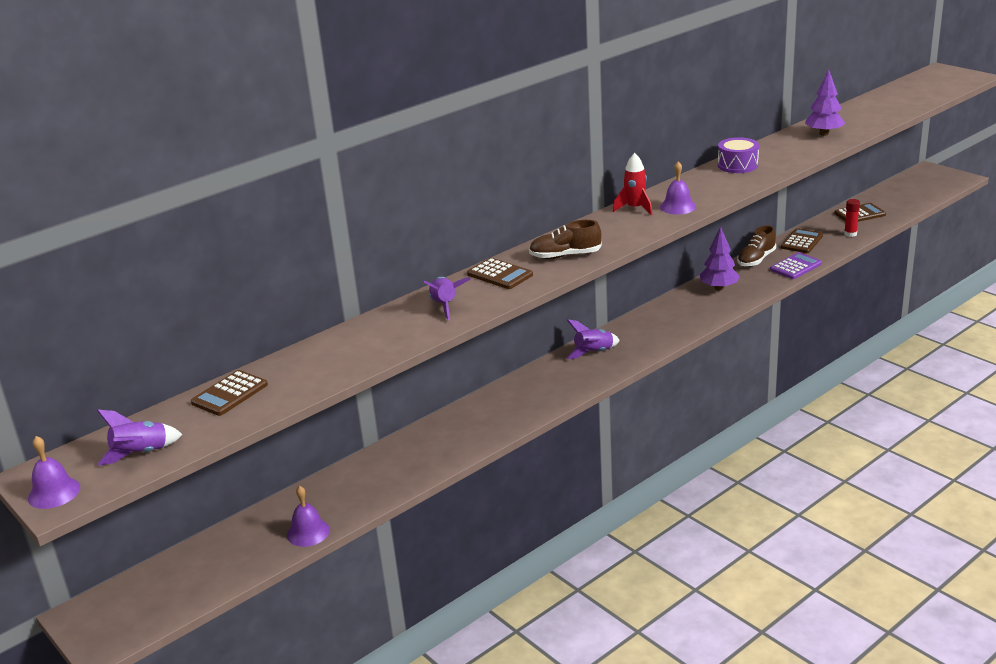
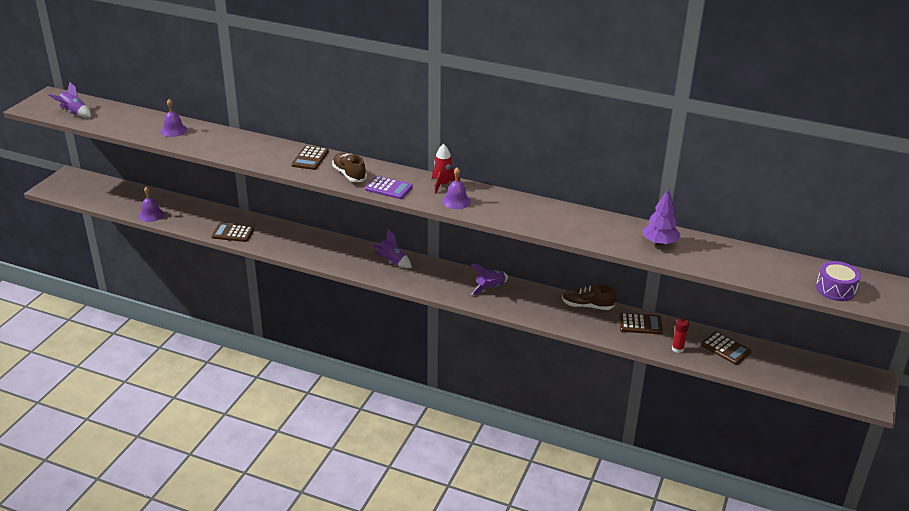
camera: 60 degrees right, 5 degrees up
purple bell [28,436,80,509] -> purple bell moved to [161,99,187,137]
brown calculator [191,370,268,416] -> brown calculator moved to [211,223,254,242]
purple rocket [423,277,471,320] -> purple rocket moved to [471,264,508,295]
purple tree [700,227,740,290] -> none
purple drum [718,137,759,173] -> purple drum moved to [816,261,861,301]
purple calculator [770,252,822,279] -> purple calculator moved to [365,176,413,199]

